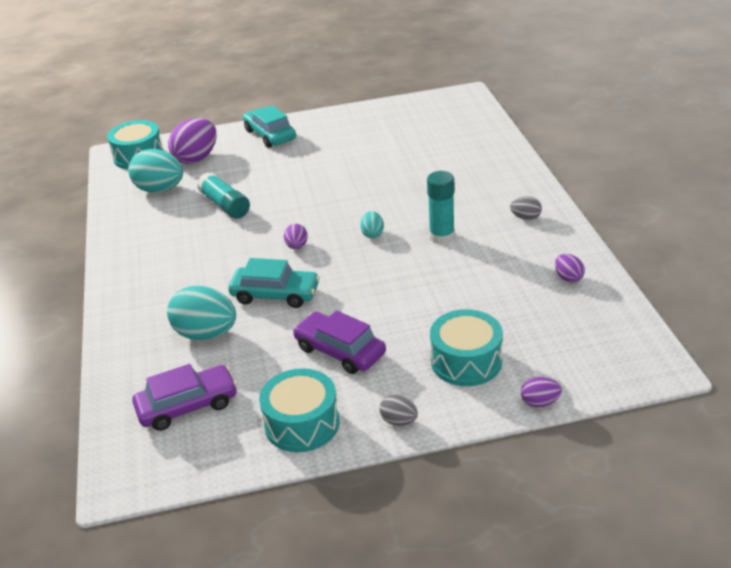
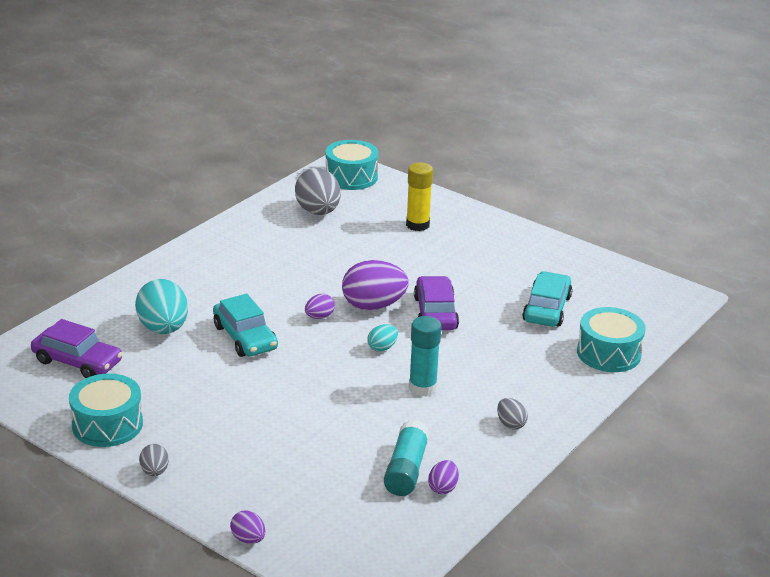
camera: 45 degrees right, 5 degrees down
turquoise egg [128,149,183,193] -> grey egg [295,168,341,215]
purple egg [168,118,217,164] -> purple egg moved to [342,260,409,310]
turquoise glue stick [197,172,250,218] -> turquoise glue stick moved to [384,420,430,496]
turquoise car [243,105,296,148] -> turquoise car moved to [522,271,572,327]
purple car [293,311,386,374] -> purple car moved to [414,276,459,330]
turquoise drum [430,309,503,386] -> turquoise drum moved to [577,307,646,372]
none -> yellow glue stick [406,162,433,231]

